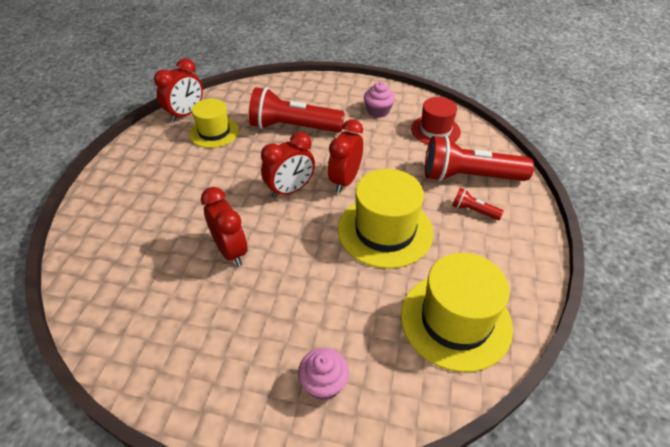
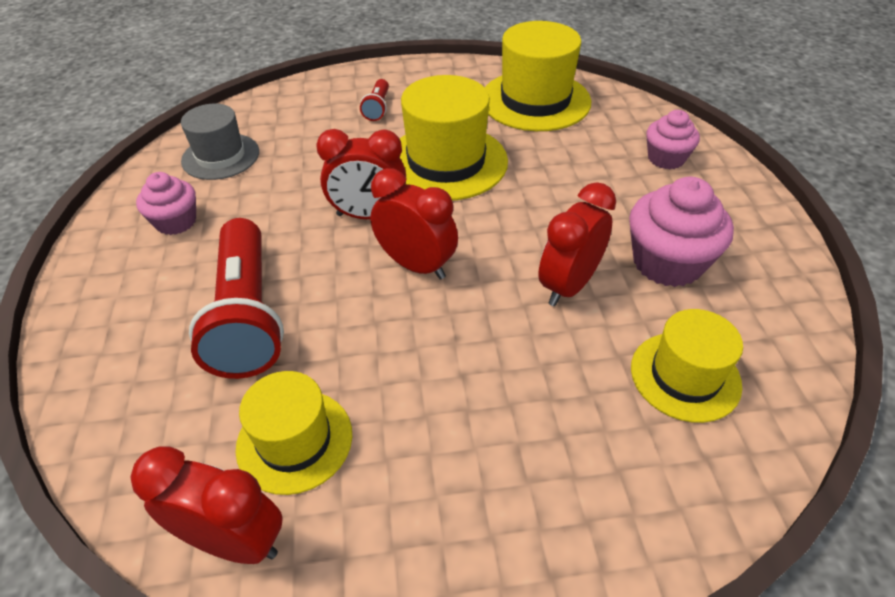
camera: 110 degrees left, 0 degrees up
red hat [411,97,461,144] -> grey hat [181,104,259,180]
red flashlight [425,136,534,182] -> none
none -> pink cupcake [629,177,734,287]
none -> yellow hat [631,309,743,423]

